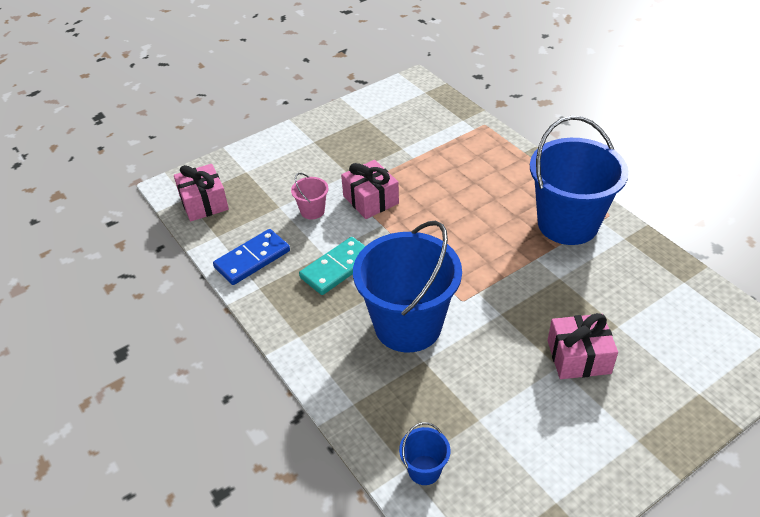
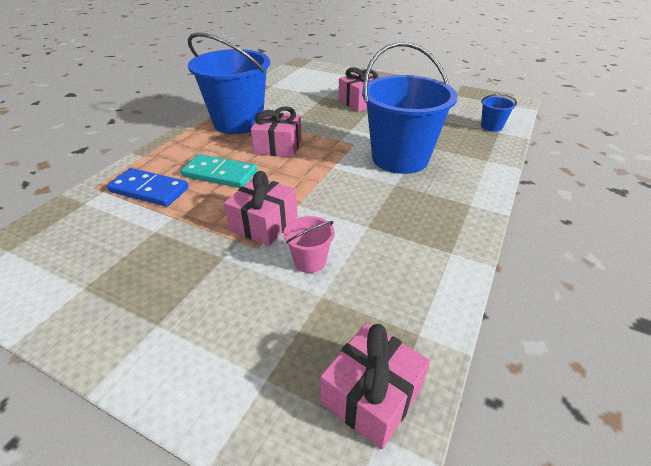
camera: 120 degrees left, 5 degrees down
blue domino [213,229,290,285] -> blue domino moved to [107,168,189,207]
turquoise domino [299,237,365,295] -> turquoise domino moved to [181,154,257,188]
none -> pink gift [251,107,302,158]

